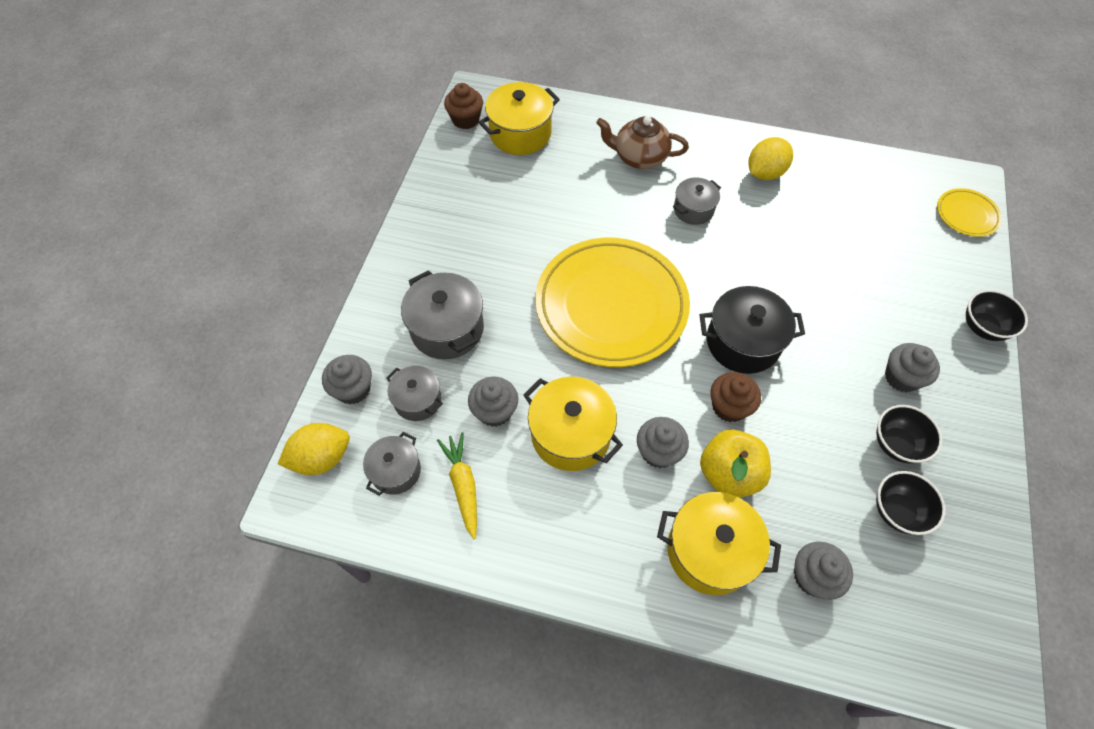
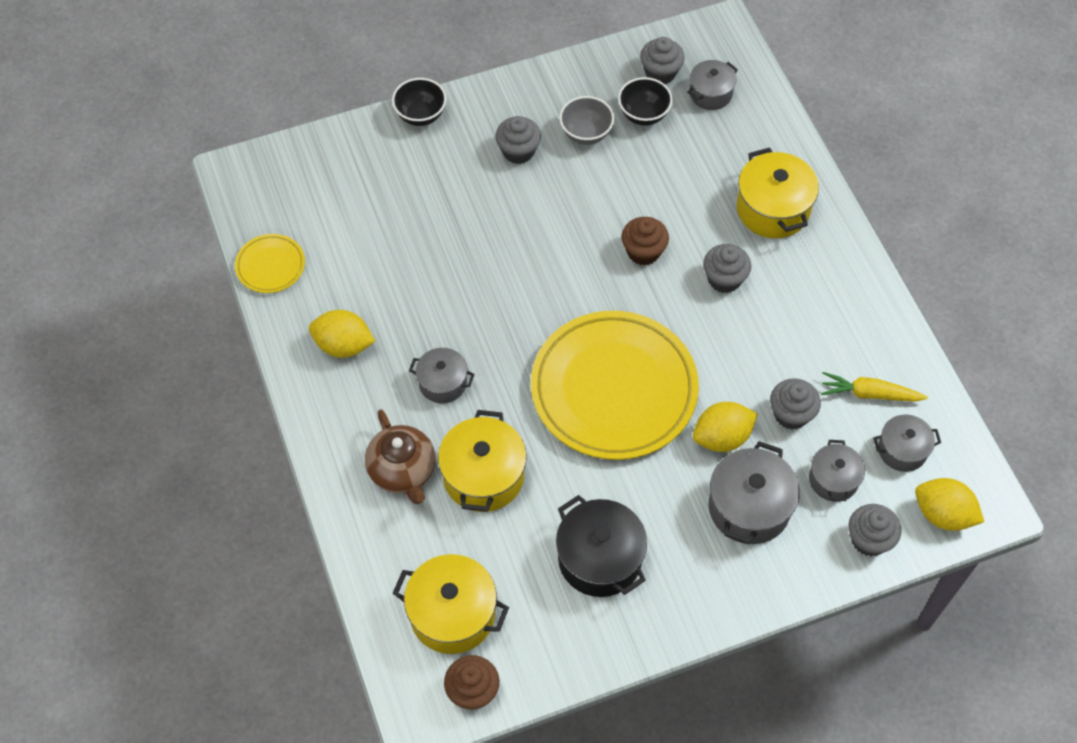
camera: 125 degrees left, 0 degrees up
yellow carrot [437,432,477,539] -> yellow carrot turned 60 degrees clockwise [821,372,928,402]
yellow pot [523,377,623,471] -> yellow pot moved to [438,410,527,512]
black pot [700,286,805,374] -> black pot moved to [556,495,647,597]
yellow apple [700,430,771,498] -> none
grey cupcake [794,542,853,600] -> grey cupcake moved to [640,37,685,84]
black bowl [876,405,942,464] -> grey bowl [559,96,614,145]
yellow plate [937,188,1002,237] -> yellow plate moved to [235,234,305,293]
none -> grey pot [687,60,738,110]
none -> yellow lemon [693,402,758,452]

